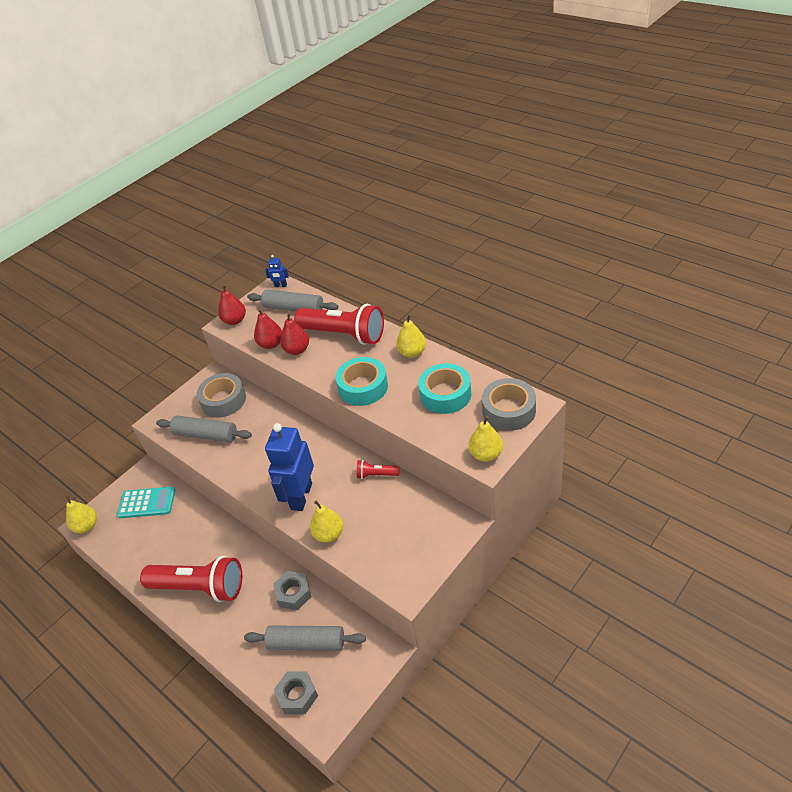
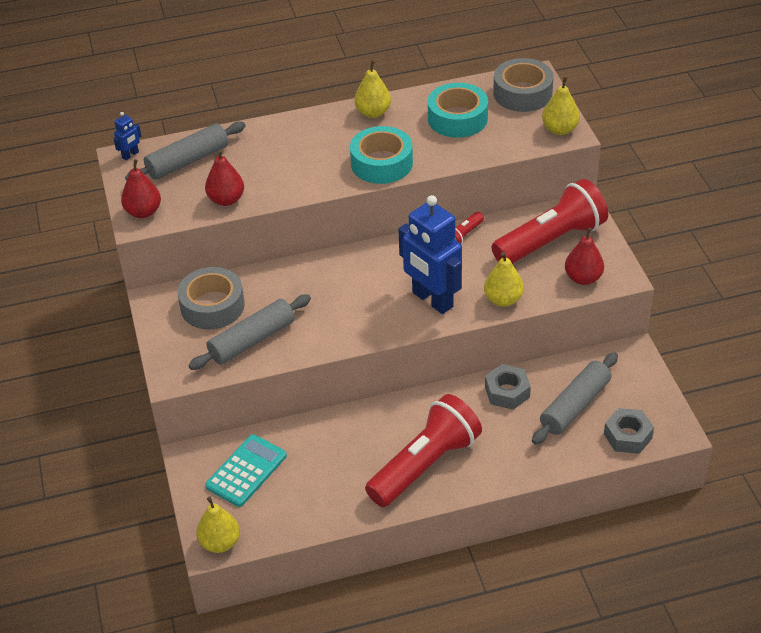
camera: 60 degrees left, 0 degrees up
red pear [280,313,309,355] -> red pear moved to [565,228,604,285]
red flashlight [294,304,384,345] -> red flashlight moved to [492,179,608,264]

